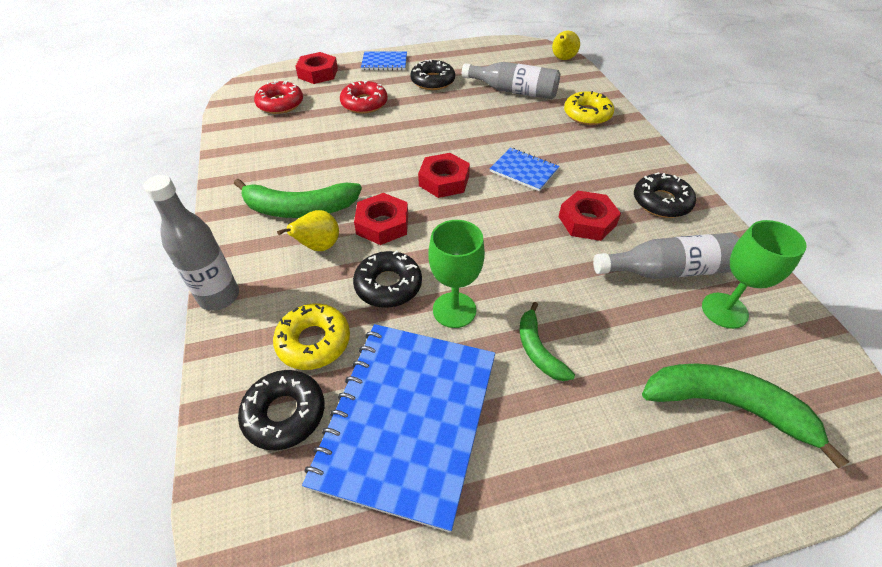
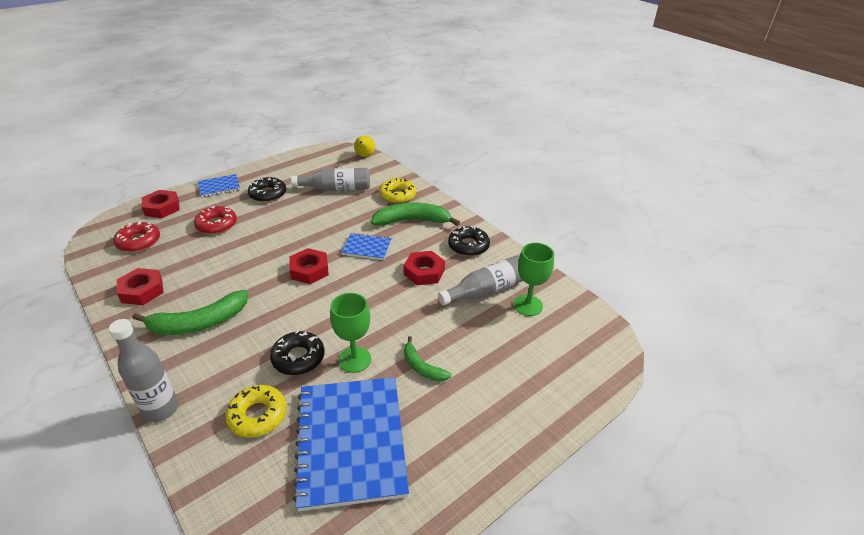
camera: 25 degrees left, 10 degrees down
black donut [238,370,325,451] -> none
yellow pear [277,210,339,251] -> none
red nut [354,193,408,245] -> red nut moved to [117,268,163,305]
green banana [642,363,849,469] -> green banana moved to [371,203,460,226]

